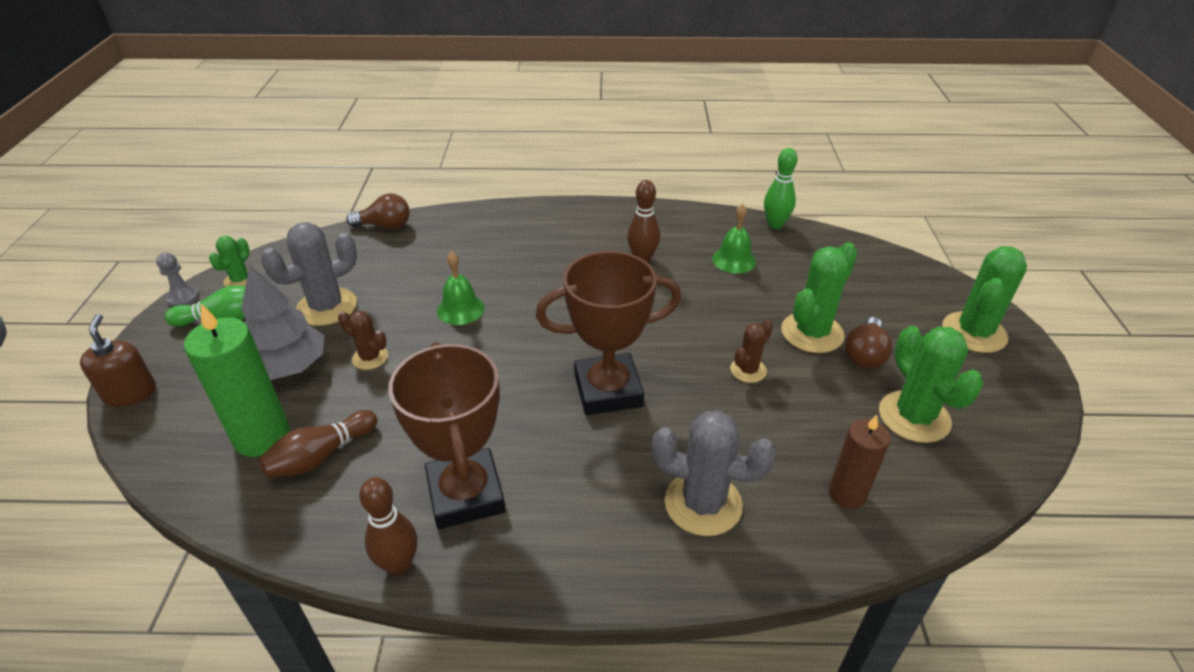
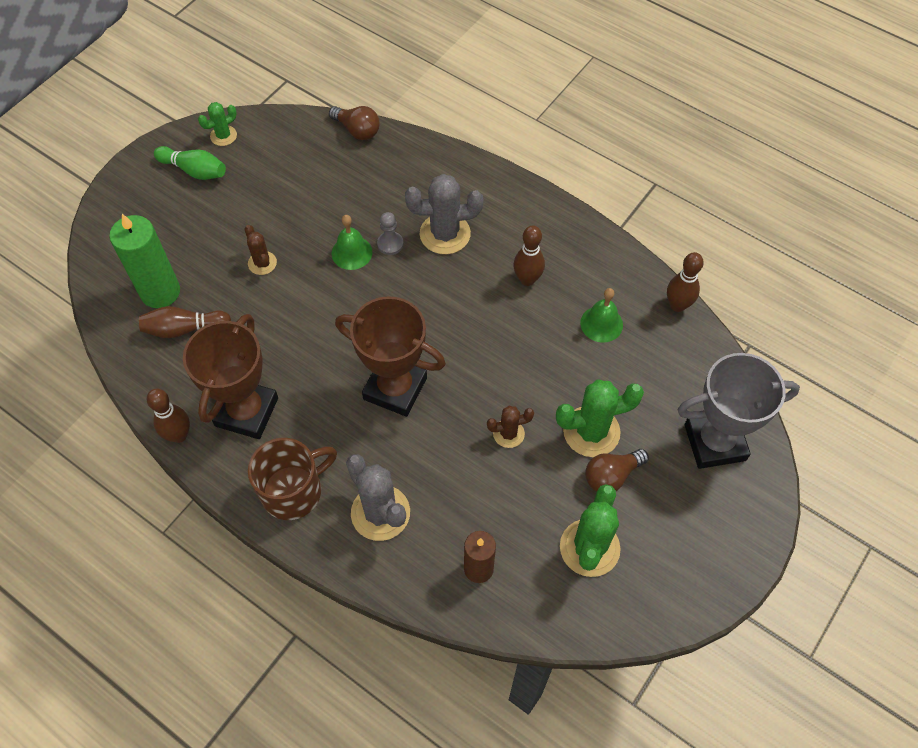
camera: 35 degrees right, 20 degrees up
brown soap dispenser [80,314,156,407] -> none
grey pawn [156,252,200,307] -> grey pawn moved to [377,212,403,255]
grey tree [241,264,324,380] -> none
grey cactus [261,222,357,326] -> grey cactus moved to [405,174,483,254]
green bowling pin [764,148,798,229] -> brown bowling pin [667,252,704,312]
green cactus [942,246,1027,353] -> none
none -> brown mug [248,438,337,520]
none -> grey trophy [678,353,800,469]

